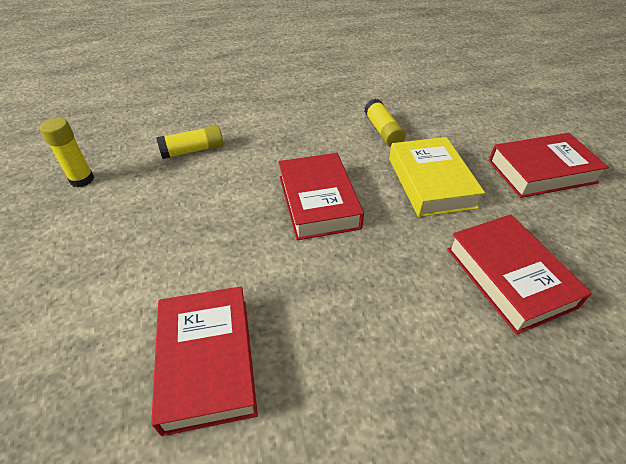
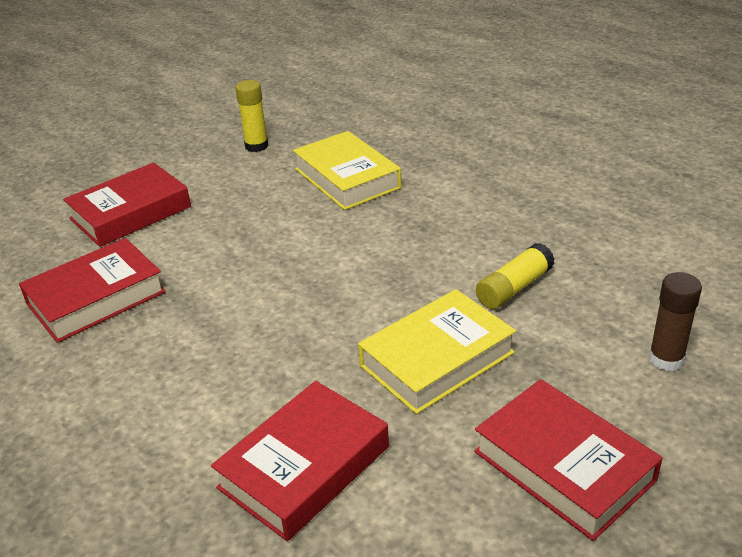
camera: 65 degrees right, 10 degrees down
yellow glue stick [156,125,223,159] -> yellow book [293,131,402,210]
red book [278,153,364,240] -> red book moved to [63,162,191,247]
none -> brown glue stick [649,272,702,371]

